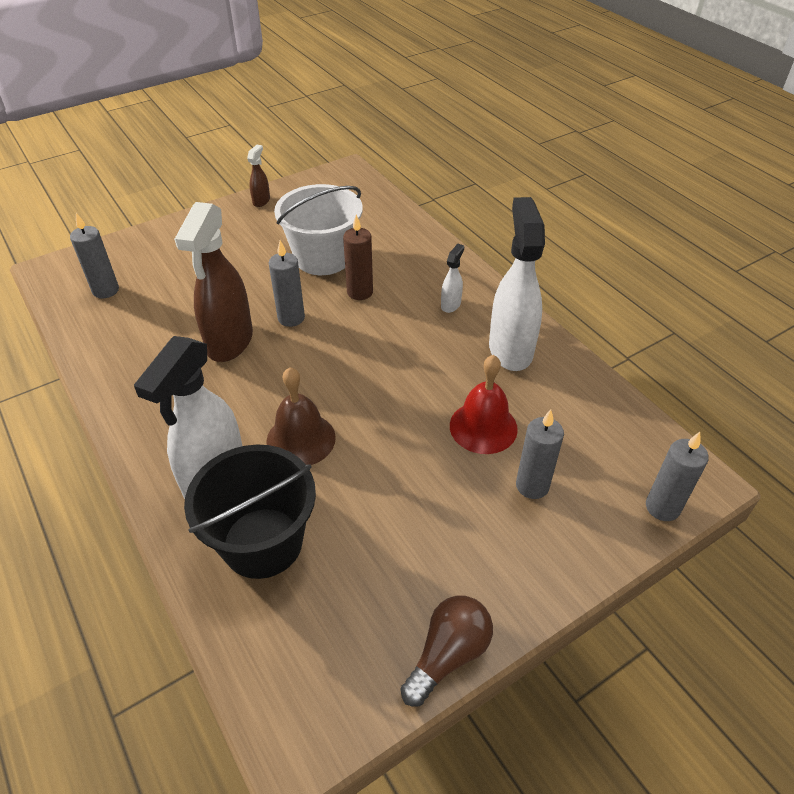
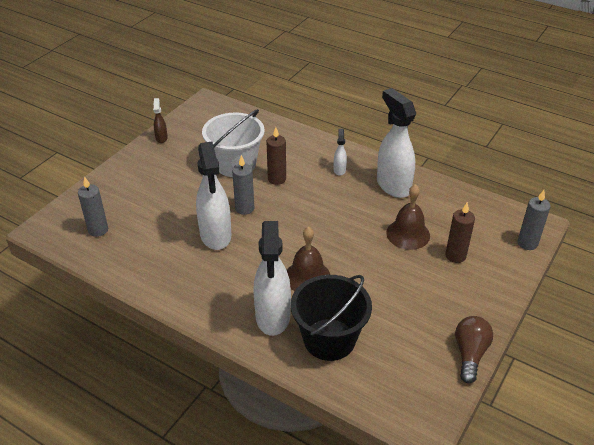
camera: 25 degrees left, 5 degrees down
brown spray bottle [174,202,253,362] -> white spray bottle [196,142,231,250]
red bell [450,355,518,454] -> brown bell [386,184,430,250]
grey candle [516,409,564,499] -> brown candle [445,202,475,263]

